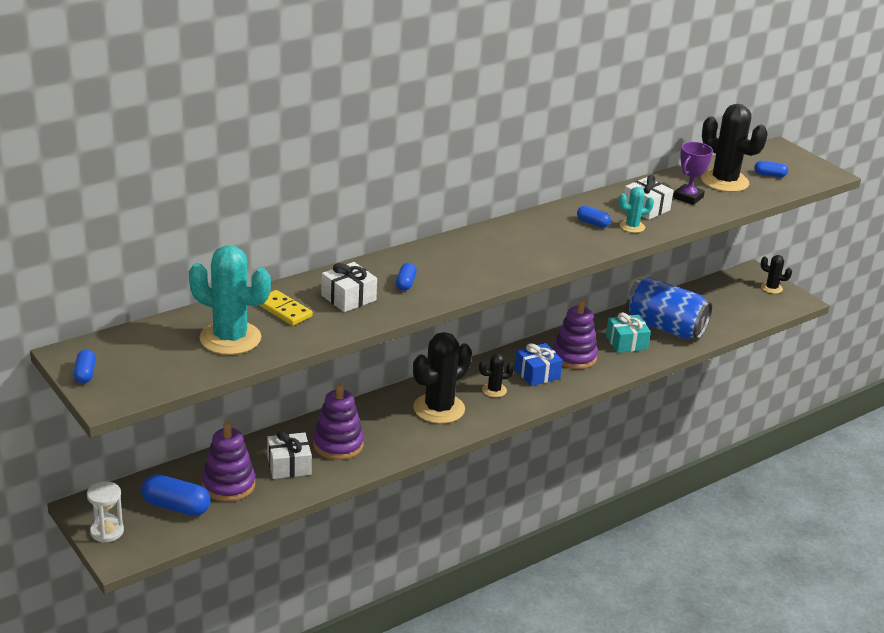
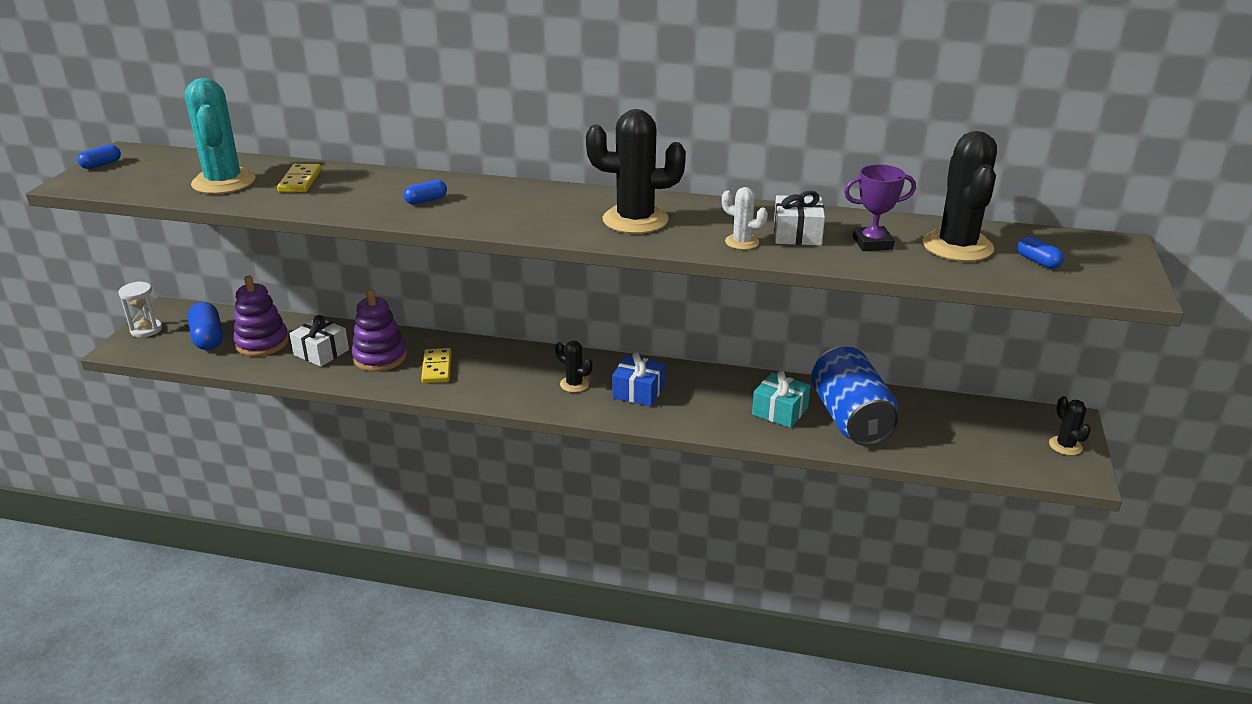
camera: 50 degrees right, 0 degrees up
white gift [321,262,377,312] -> none
black cactus [413,332,472,424] -> black cactus moved to [586,109,686,234]
purple stacking toy [553,300,598,369] -> none
blue capsule [577,206,611,228] -> none
turquoise cactus [618,187,654,233] -> white cactus [722,187,768,250]
none -> yellow domino [421,348,452,383]

